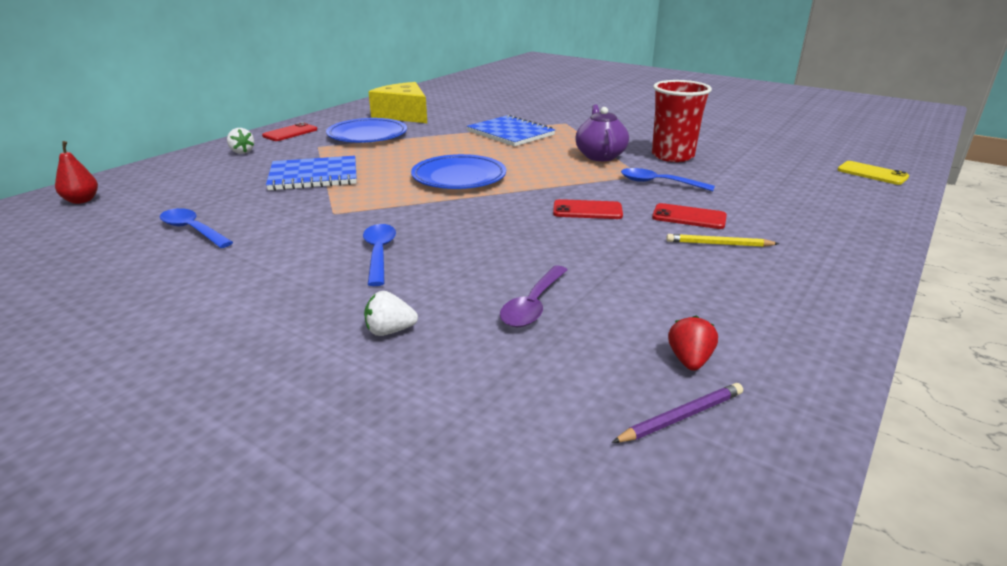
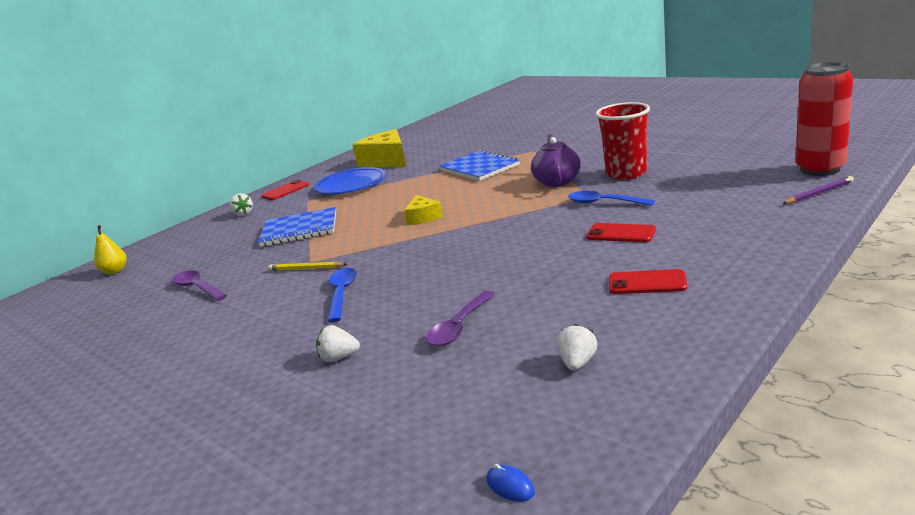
camera: 10 degrees right, 5 degrees down
red pear [55,141,98,204] -> yellow pear [94,225,127,274]
blue spoon [160,208,233,248] -> purple spoon [172,270,227,301]
blue plate [411,154,506,189] -> yellow cheese [404,195,443,225]
red phone [553,199,623,219] -> red phone moved to [609,269,687,294]
purple pencil [612,383,743,443] -> purple pencil moved to [782,176,854,204]
yellow pencil [666,234,779,247] -> yellow pencil moved to [268,262,347,271]
red strawberry [668,315,718,371] -> white strawberry [557,324,597,371]
yellow phone [837,161,909,185] -> red can [795,62,853,176]
none -> blue mouse [486,464,535,502]

